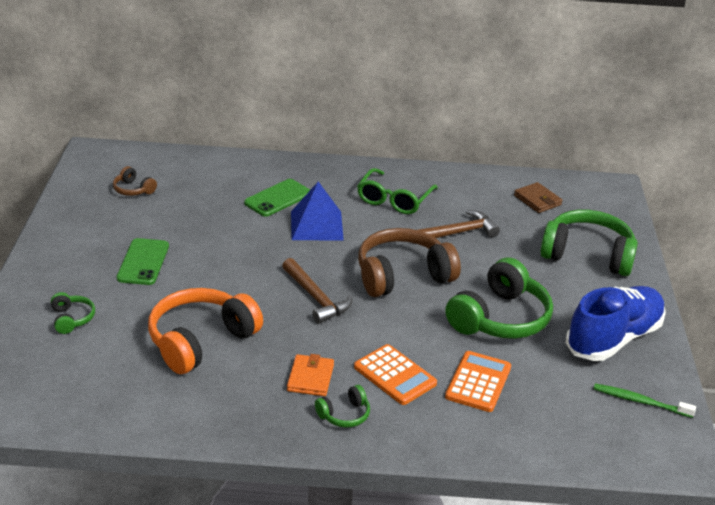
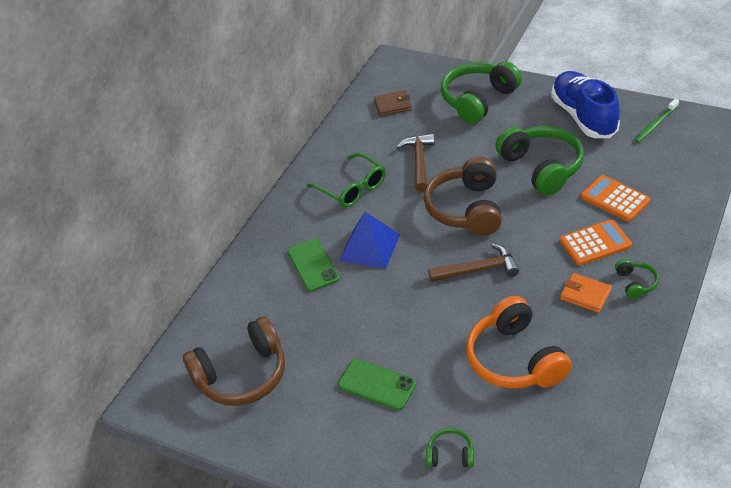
camera: 60 degrees left, 10 degrees up
brown headphones [113,166,157,196] -> brown headphones [183,316,285,406], size x2.18

